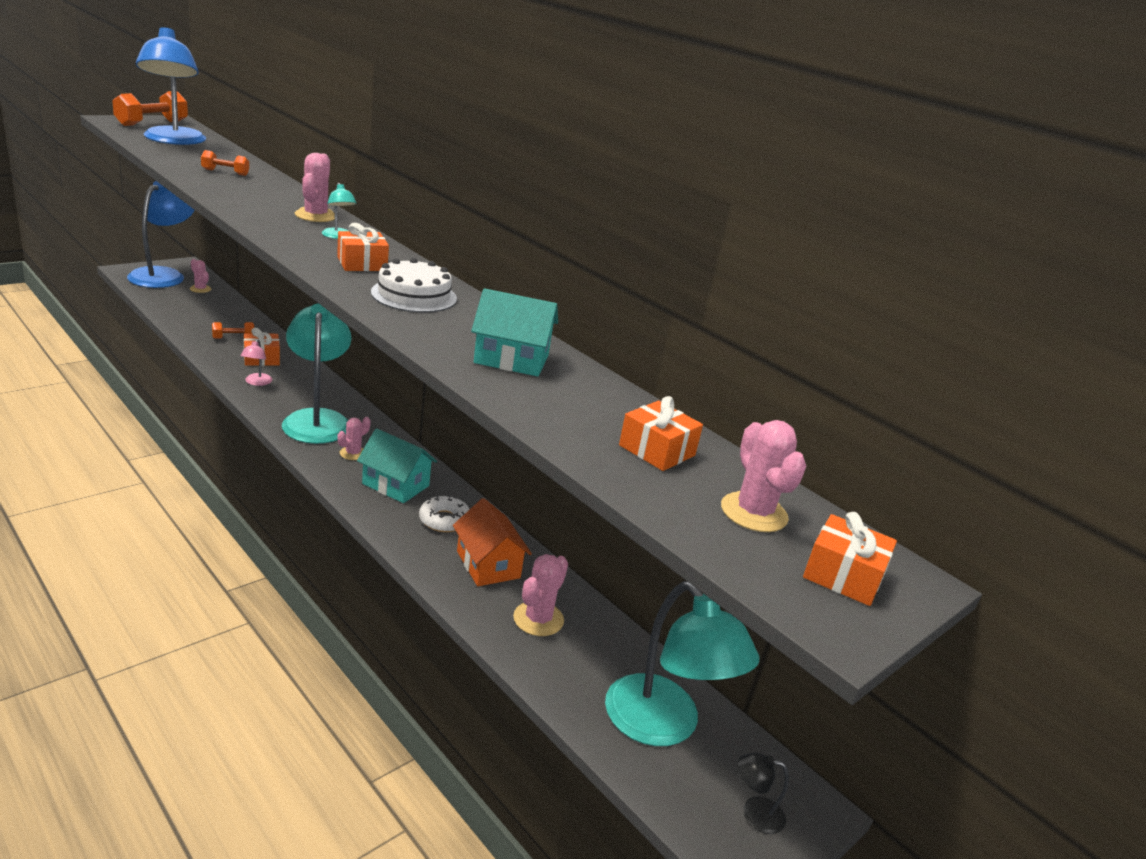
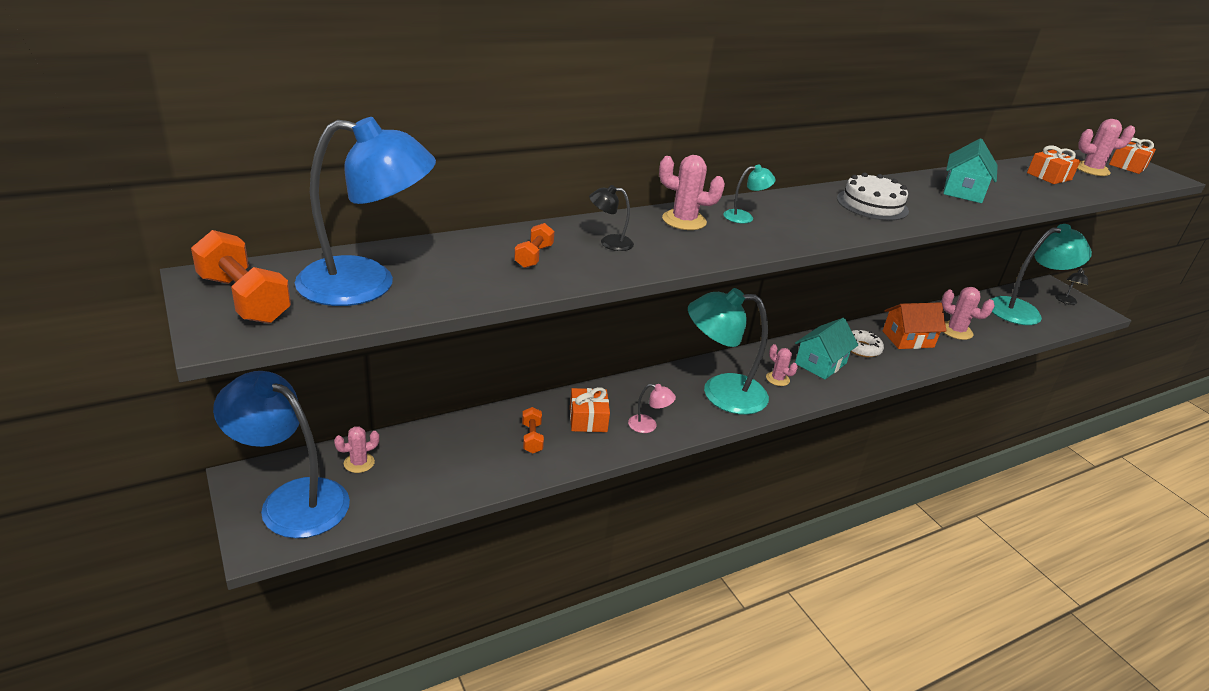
camera: 75 degrees left, 5 degrees up
orange gift [337,223,389,271] -> none
none -> black lamp [589,185,634,251]

